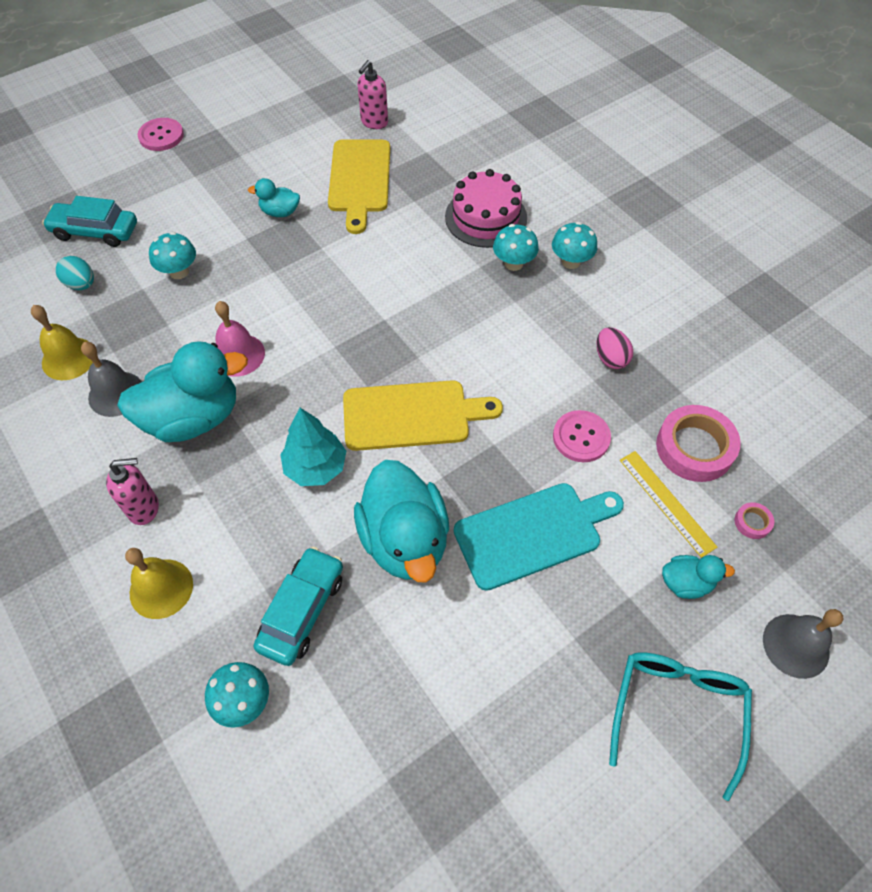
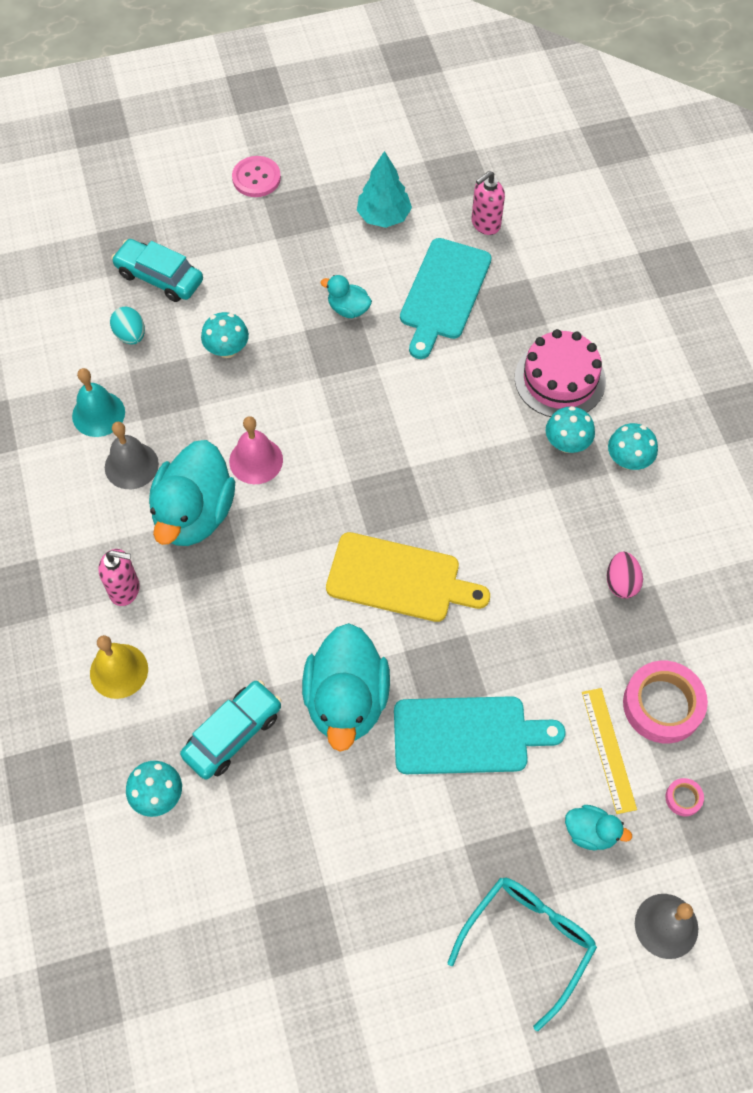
camera: 20 degrees right, 5 degrees up
yellow bell [31,305,93,380] -> turquoise bell [72,368,125,437]
turquoise duck [117,341,248,442] -> turquoise duck turned 105 degrees clockwise [149,440,235,546]
turquoise tree [280,408,346,486] -> turquoise tree moved to [357,151,412,228]
yellow cutting board [328,140,390,234] -> turquoise cutting board [400,238,492,359]
pink button [553,410,611,462] -> none

